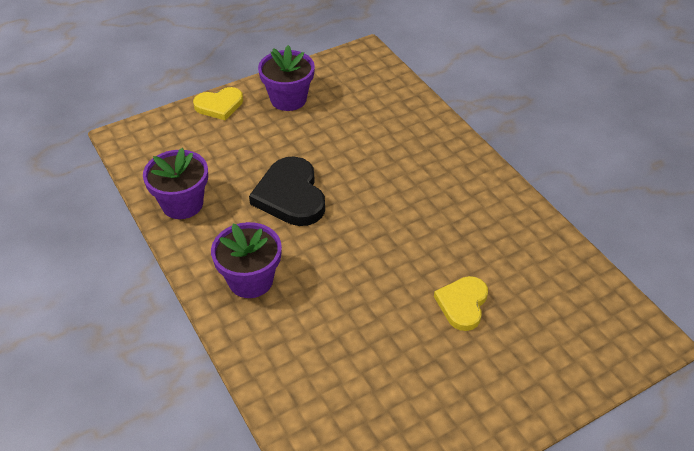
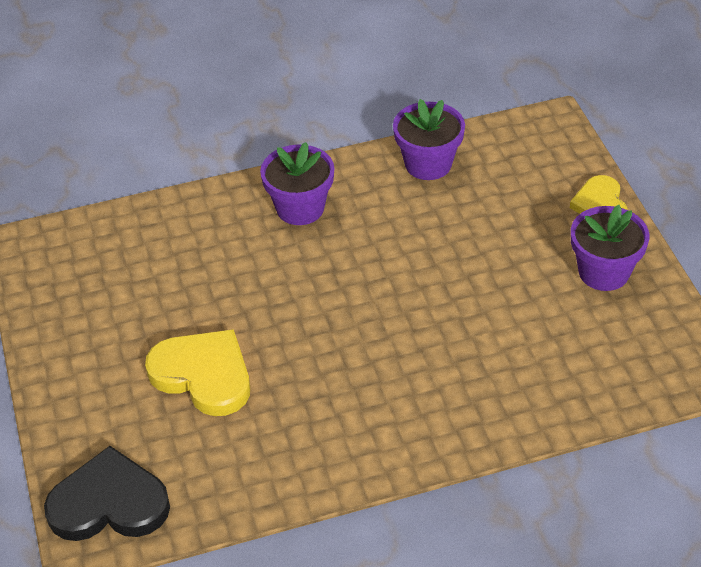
camera: 105 degrees right, 0 degrees up
black heart [249,157,325,226] -> black heart moved to [44,446,170,541]
yellow heart [434,276,488,331] -> yellow heart [145,329,250,416], size x1.56

